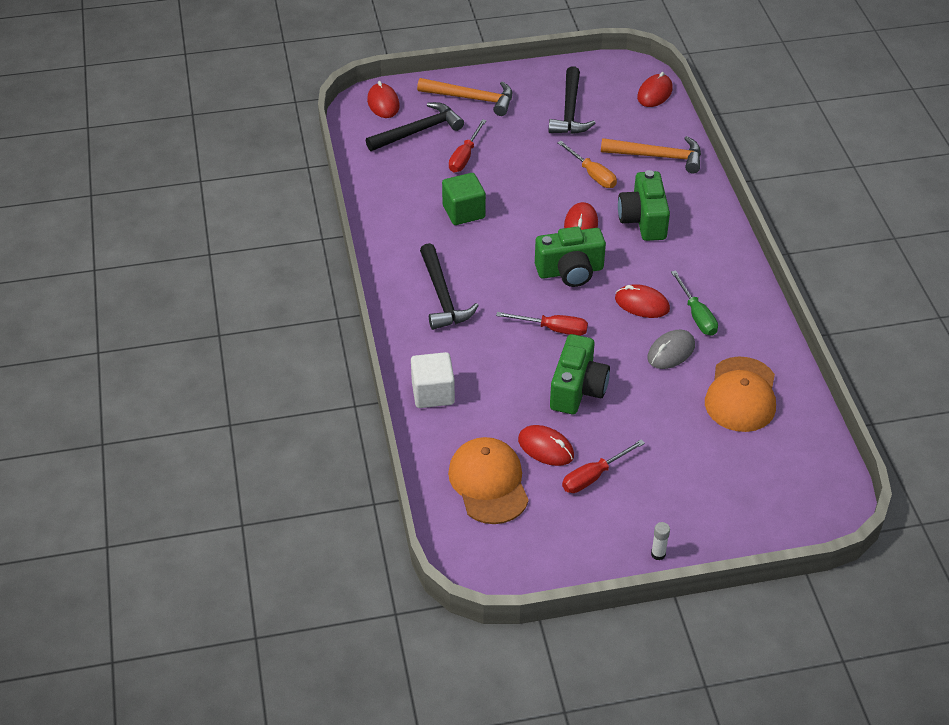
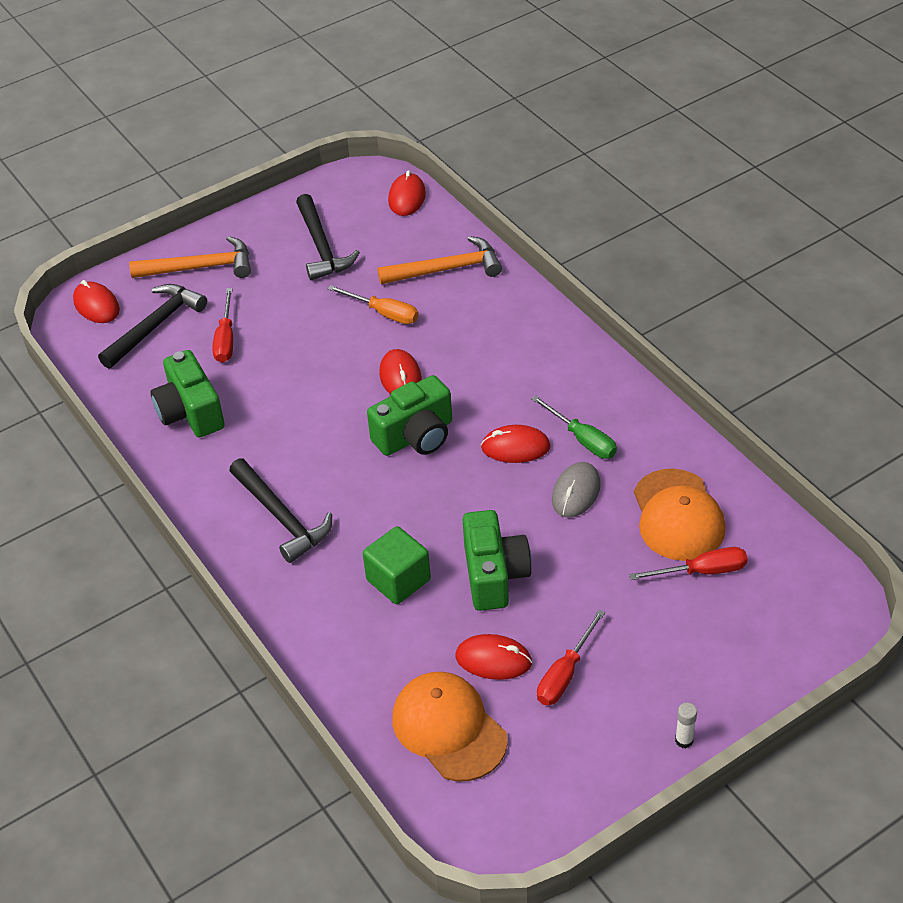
camera: 20 degrees left, 0 degrees up
white cube [411,352,455,408] -> none
green cube [442,173,486,225] -> green cube moved to [363,526,431,604]
red screwdriver [496,312,588,336] -> red screwdriver moved to [629,547,747,580]
green camera [618,170,670,241] -> green camera moved to [150,350,225,438]

